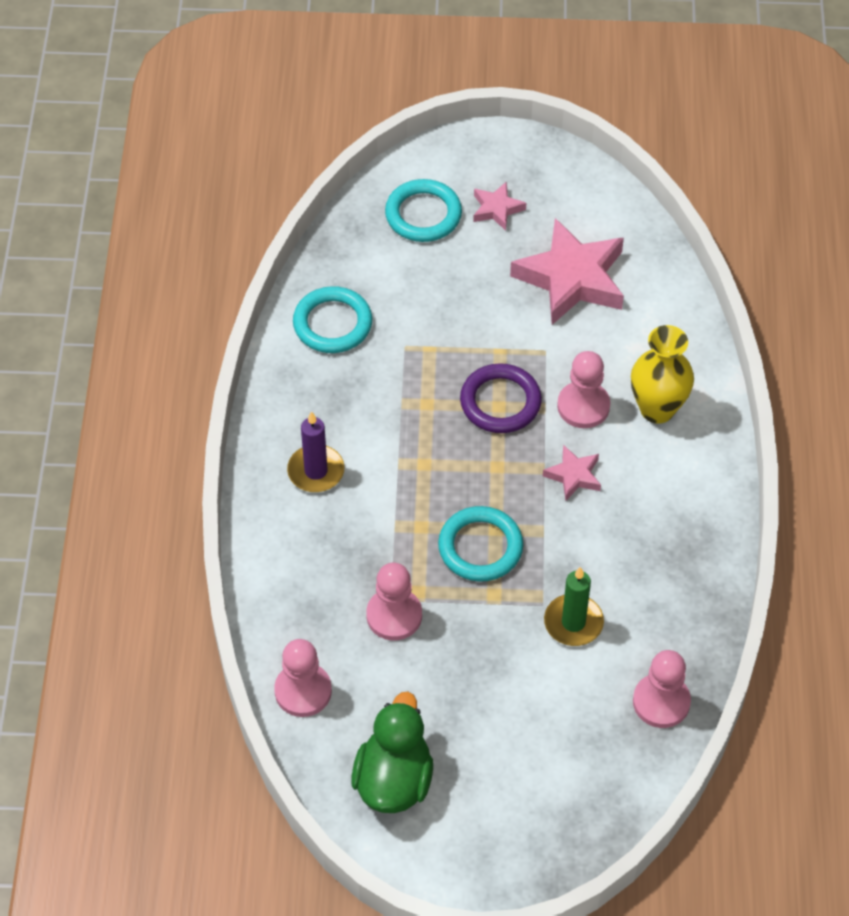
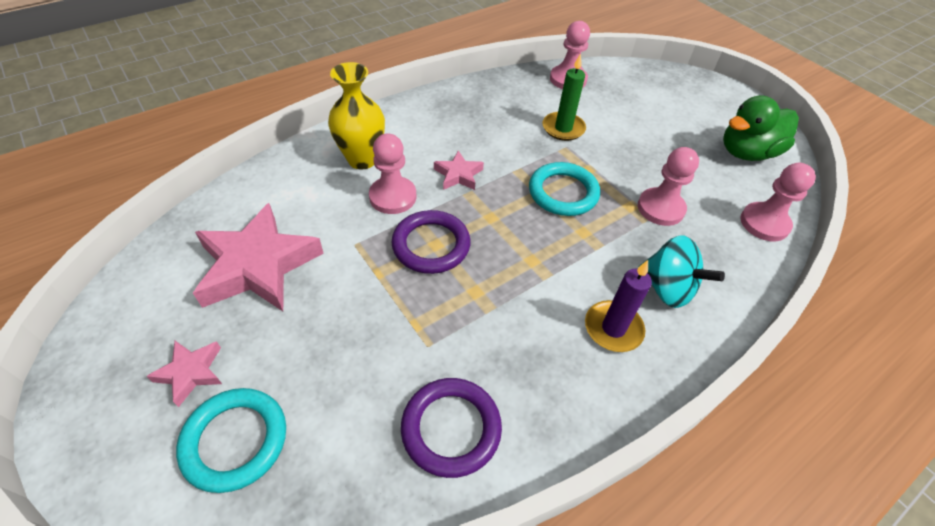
camera: 130 degrees left, 5 degrees down
turquoise ring [293,286,372,353] -> purple ring [401,378,502,478]
none -> turquoise spinning top [638,235,725,308]

